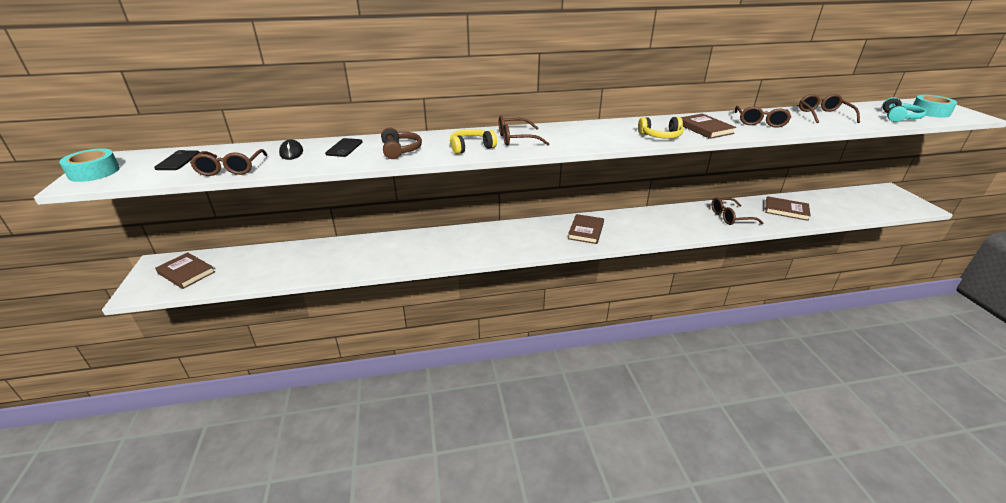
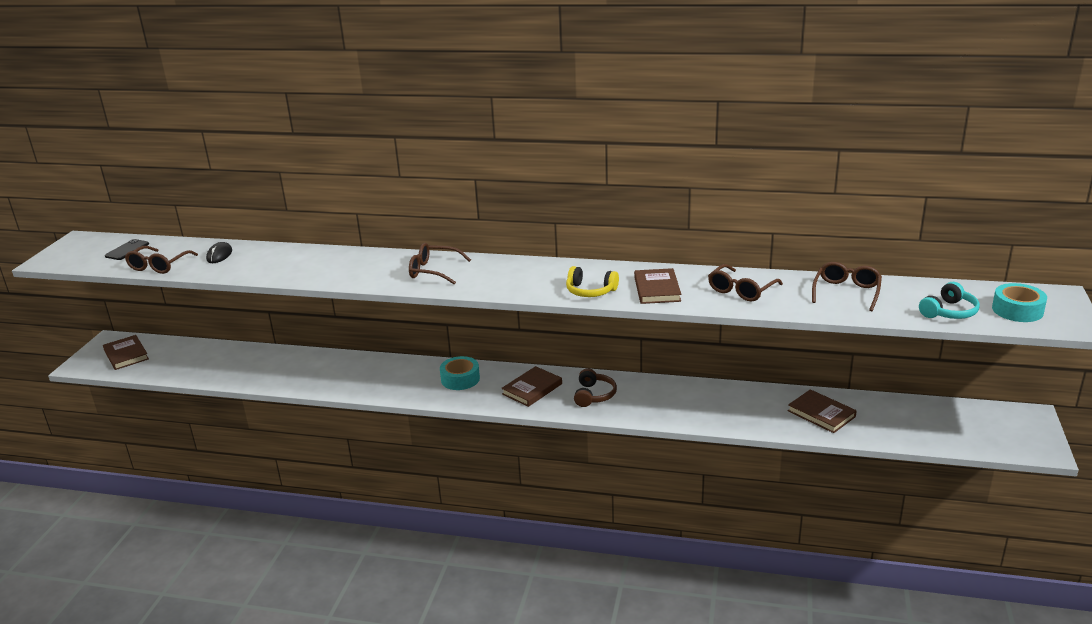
camera: 25 degrees right, 5 degrees down
turquoise tape [59,148,120,182] -> turquoise tape moved to [440,356,480,390]
black phone [325,138,363,157] -> none
brown headphones [381,128,422,159] -> brown headphones moved to [574,368,617,407]
yellow headphones [450,129,497,154] -> none
brown glasses [711,198,764,225] -> none

